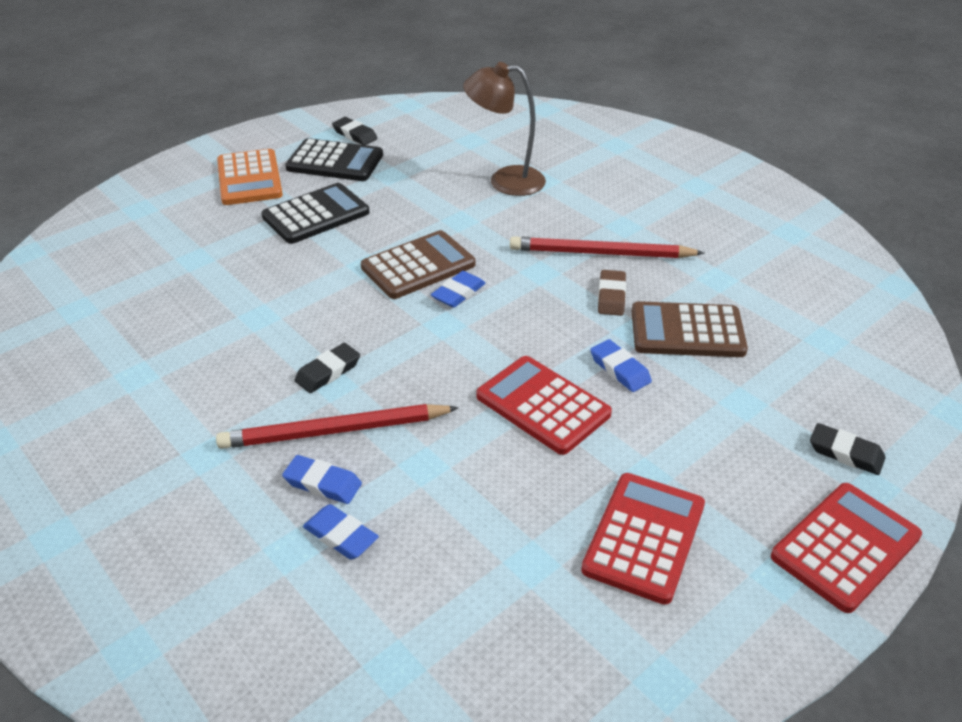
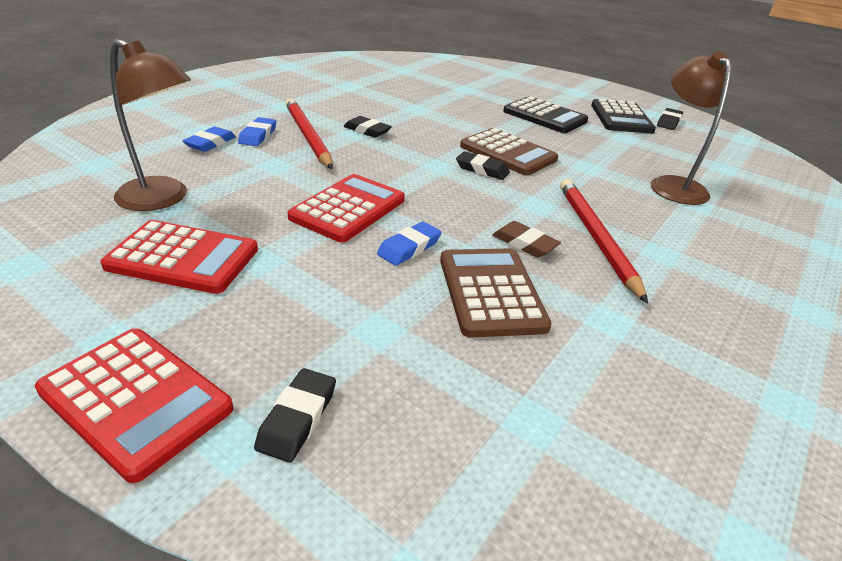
camera: 75 degrees right, 5 degrees down
orange calculator [217,149,283,205] -> none
blue eraser [431,271,486,308] -> black eraser [456,151,510,180]
brown eraser [598,270,626,316] -> brown eraser turned 45 degrees clockwise [492,221,561,258]
none -> brown lamp [110,39,191,211]

